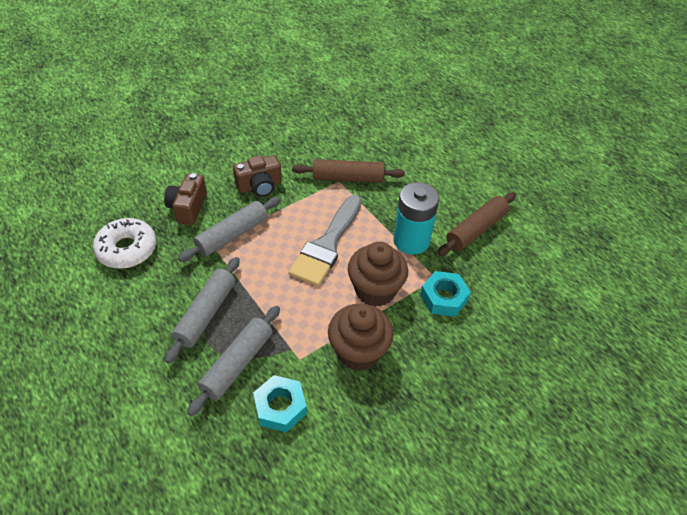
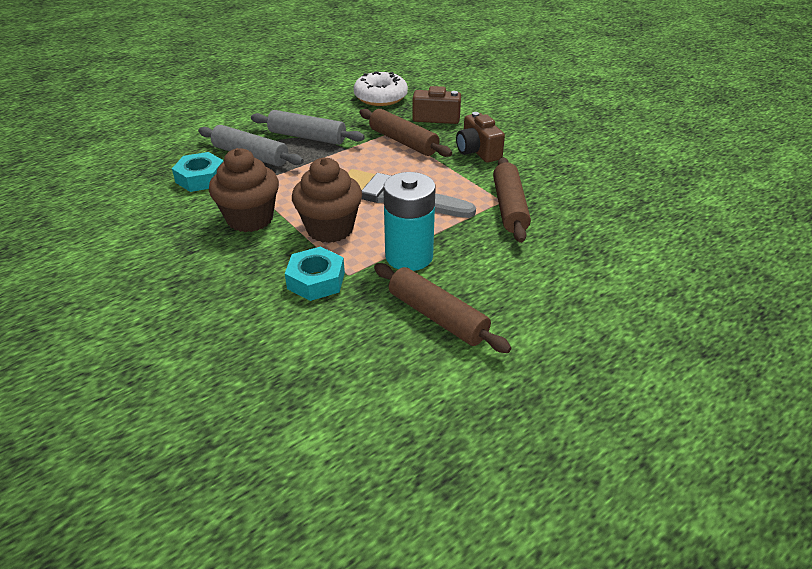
camera: 90 degrees right, 10 degrees down
grey rolling pin [178,197,280,262] -> brown rolling pin [360,109,452,157]

